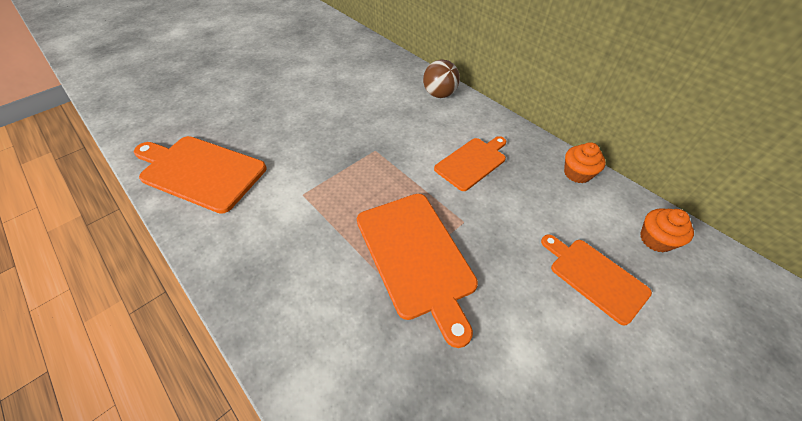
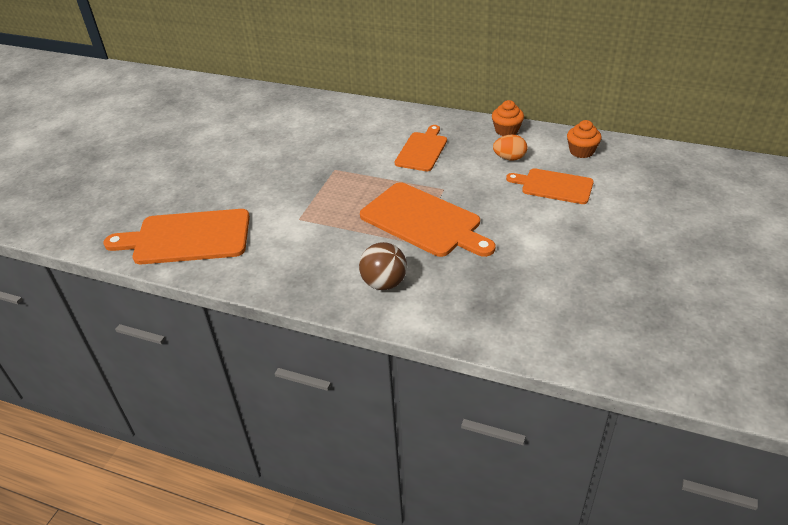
camera: 25 degrees left, 10 degrees down
brown ball [423,59,460,98] -> brown ball moved to [359,242,407,290]
none -> orange egg [493,135,527,161]

